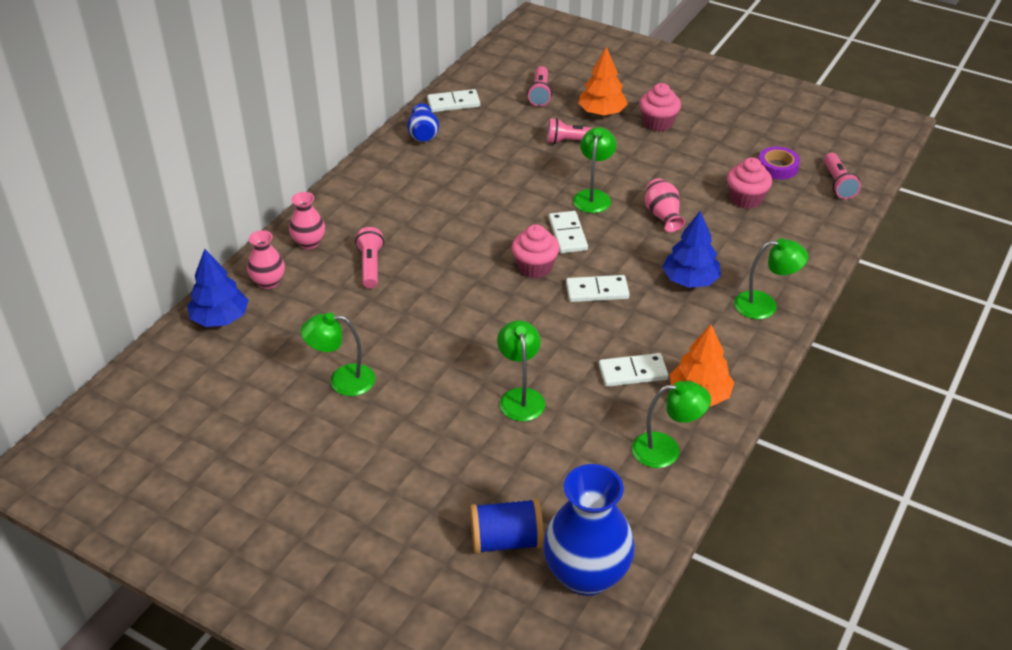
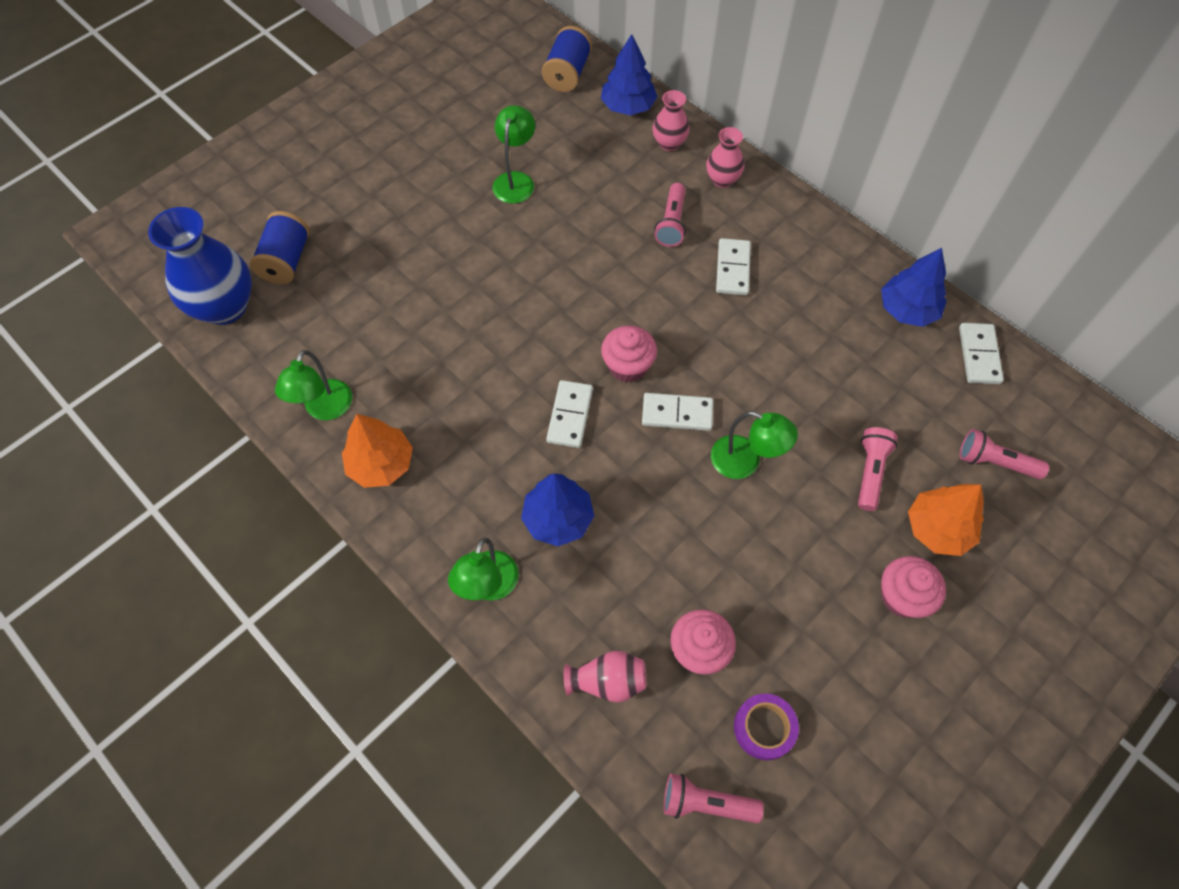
camera: 105 degrees right, 20 degrees up
pink flashlight [355,227,384,288] -> pink flashlight turned 90 degrees clockwise [655,183,686,247]
blue vase [407,103,439,142] -> blue tree [881,248,946,327]
green lamp [497,320,545,421] -> none
white domino [599,353,668,387] -> white domino moved to [716,238,751,295]
pink vase [645,178,685,232] -> pink vase moved to [564,651,647,703]
none -> blue spool [542,26,592,92]

